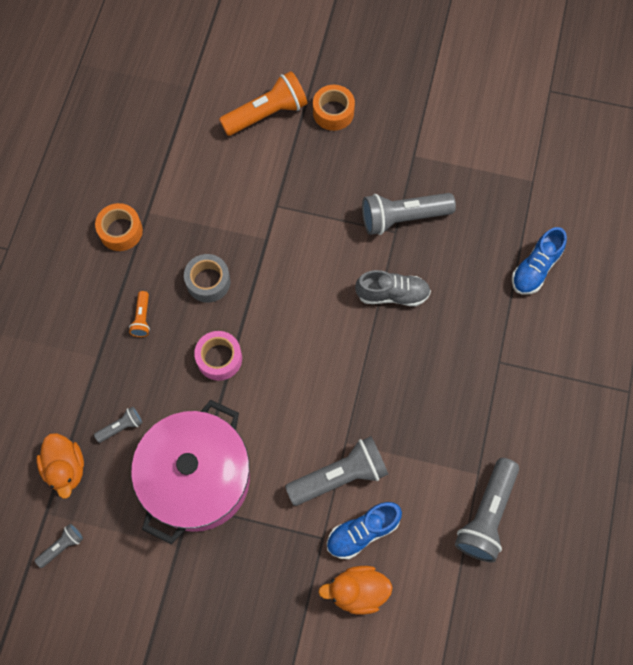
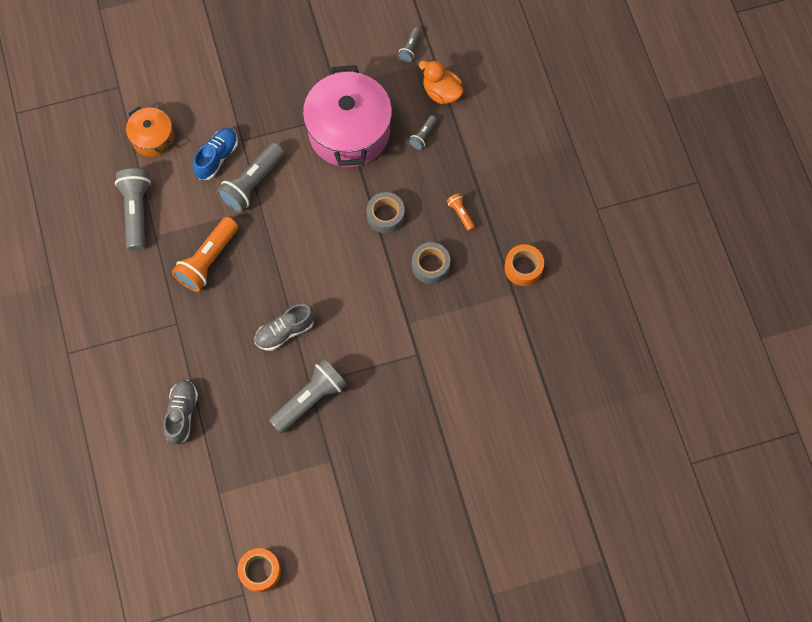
camera: 150 degrees right, 0 degrees up
pink tape [194,331,242,381] -> grey tape [367,192,405,234]
orange flashlight [219,71,307,136] -> orange flashlight moved to [172,217,239,292]
orange tape [313,85,355,131] -> orange tape moved to [237,548,281,593]
orange duck [318,566,393,615] -> none
blue shoe [512,227,567,295] -> grey shoe [163,380,198,445]
none -> orange pot [126,106,174,157]

